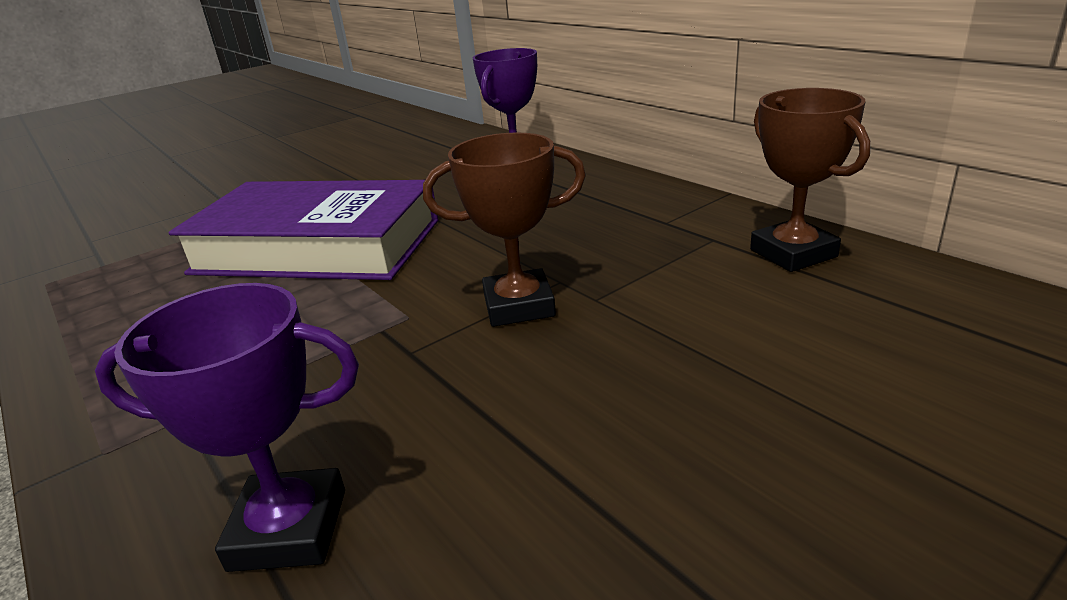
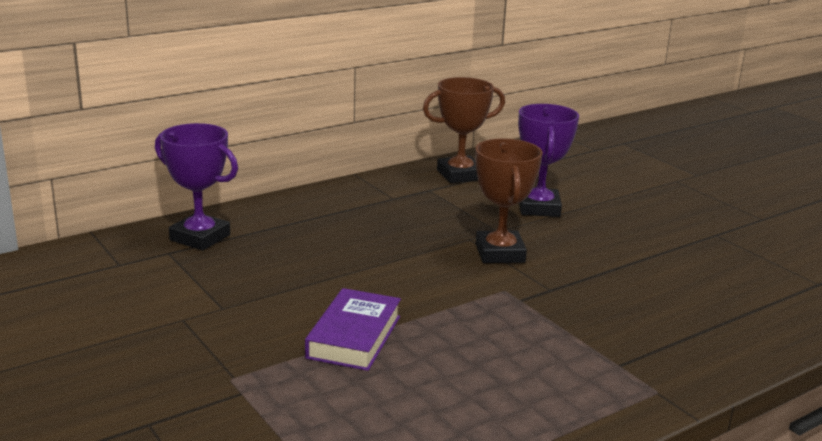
camera: 90 degrees left, 5 degrees down
purple trophy [95,283,359,572] -> purple trophy moved to [518,104,579,217]
purple book [168,180,438,280] -> purple book [305,288,401,371], size x0.49

